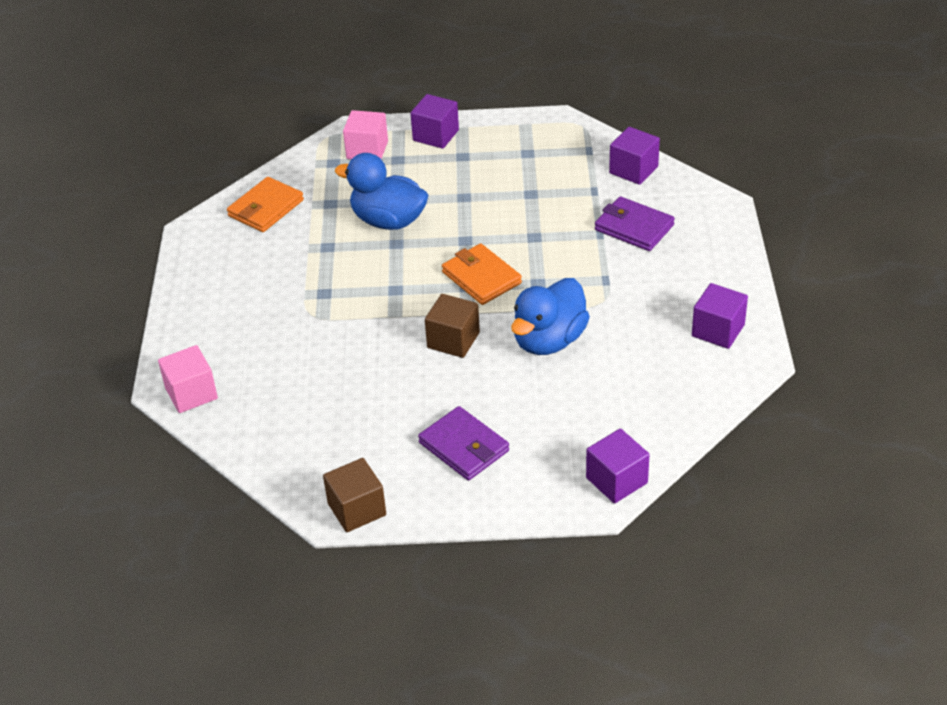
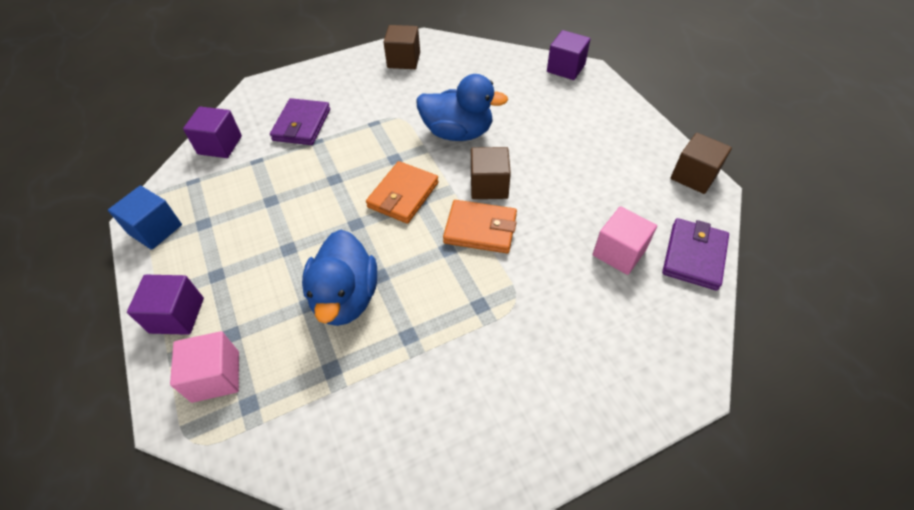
camera: 115 degrees left, 10 degrees up
pink cube [158,345,218,413] -> pink cube moved to [593,206,657,275]
orange wallet [227,177,304,232] -> orange wallet moved to [443,200,517,253]
purple wallet [418,406,509,480] -> purple wallet moved to [662,218,729,291]
purple cube [692,283,748,349] -> brown cube [384,25,420,69]
none -> blue cube [108,186,182,250]

